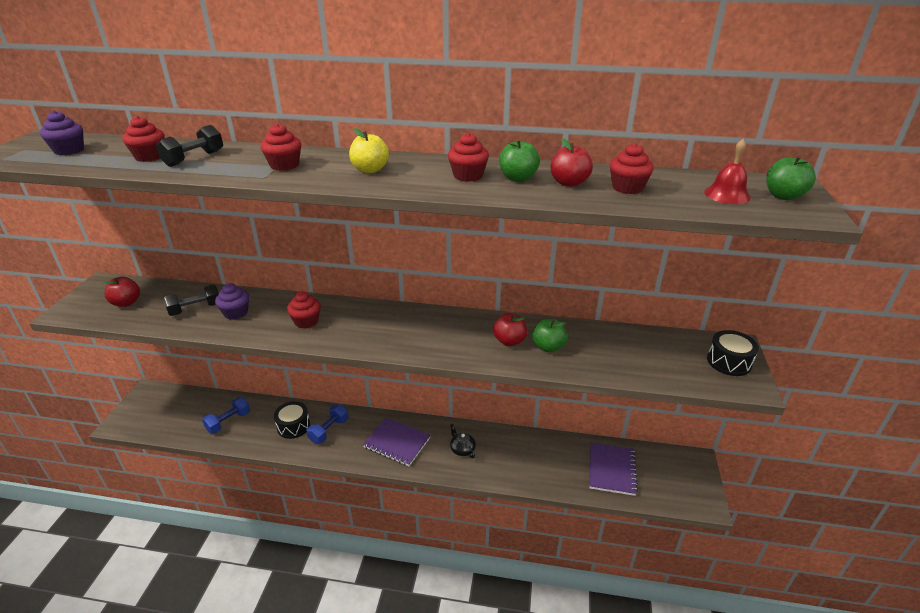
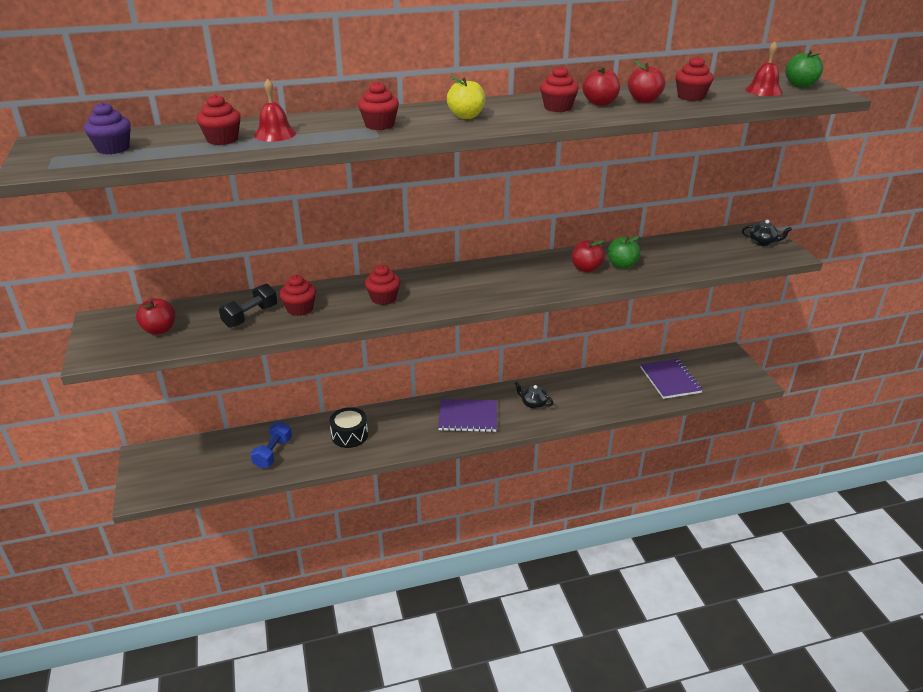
camera: 25 degrees left, 0 degrees up
black dumbbell [156,125,223,167] -> red bell [254,79,296,142]
purple cupcake [215,283,249,320] -> red cupcake [279,275,316,316]
blue dumbbell [307,404,349,444] -> none
green apple [499,139,540,182] -> red apple [583,66,620,106]
black drum [707,330,759,376] -> black teapot [742,220,792,246]

